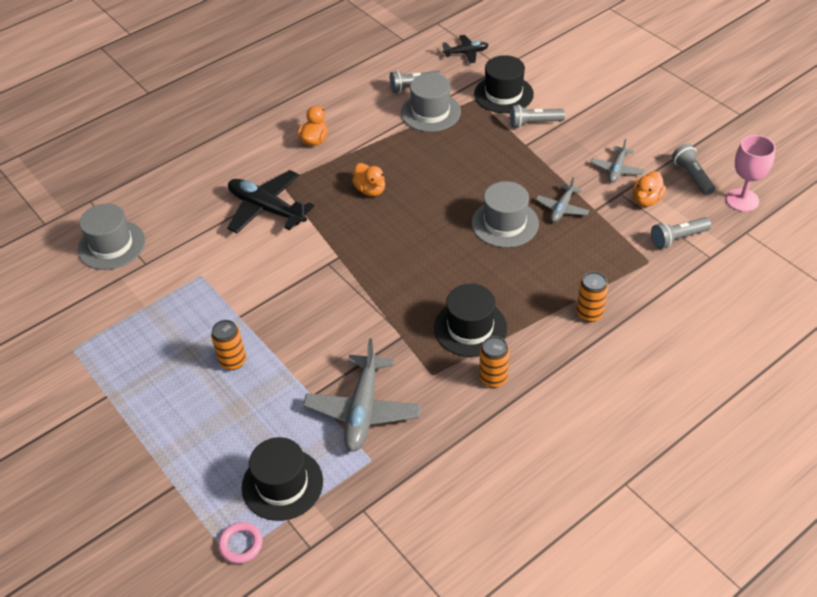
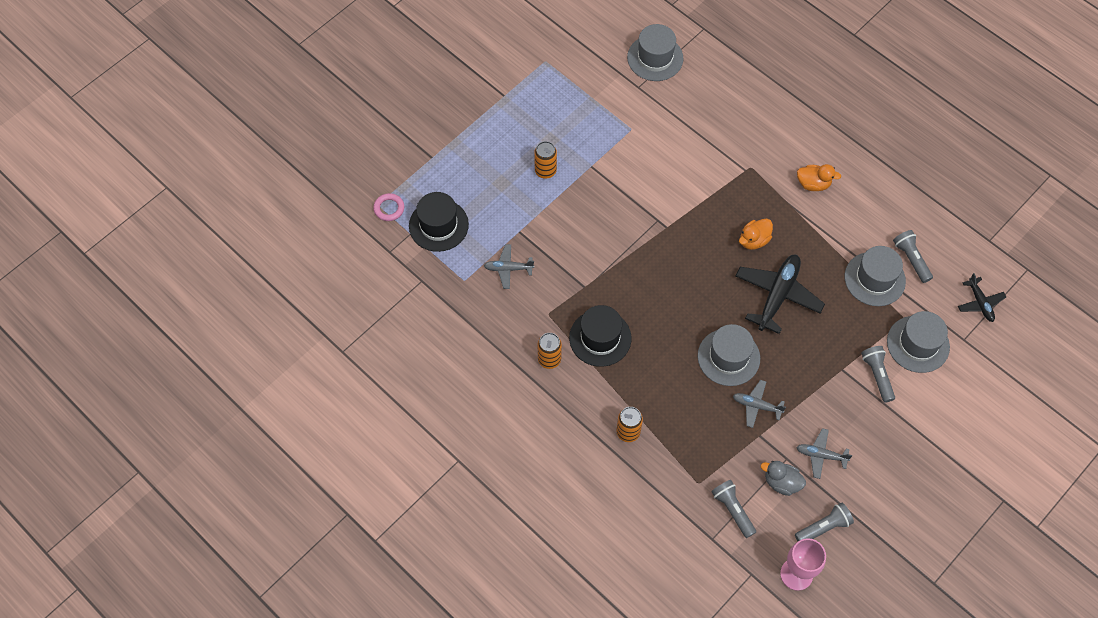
camera: 80 degrees right, 15 degrees up
black plane [227,170,314,234] -> black plane moved to [736,255,825,334]
grey plane [303,338,421,452] -> grey plane [484,244,534,289], size x0.55
black hat [474,55,534,113] -> grey hat [887,311,950,373]
orange duck [633,171,666,207] -> grey duck [761,461,806,496]

